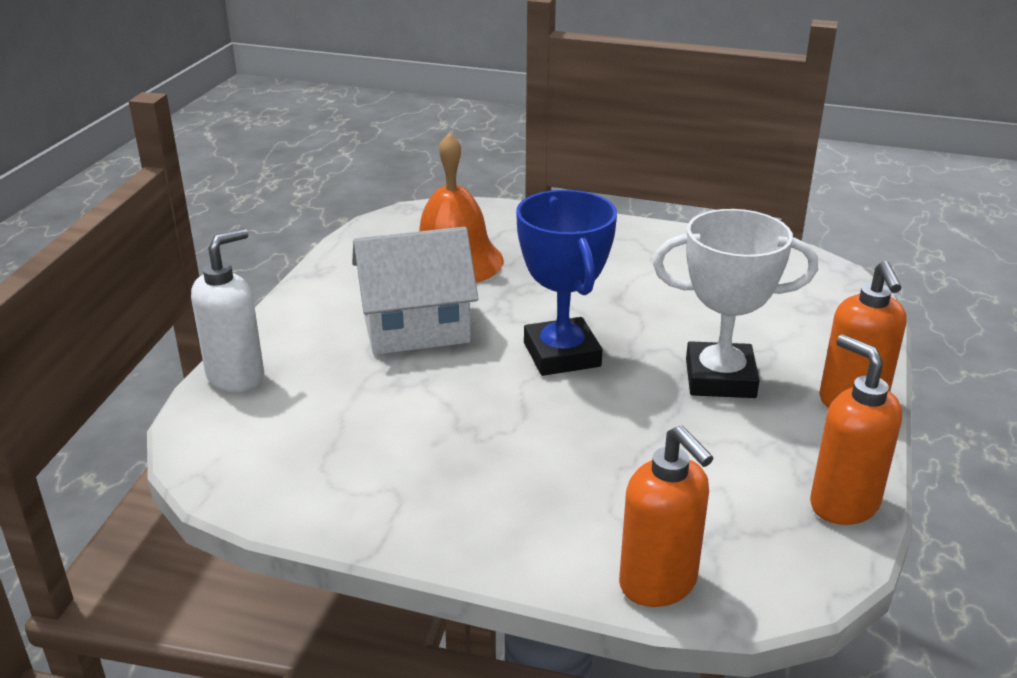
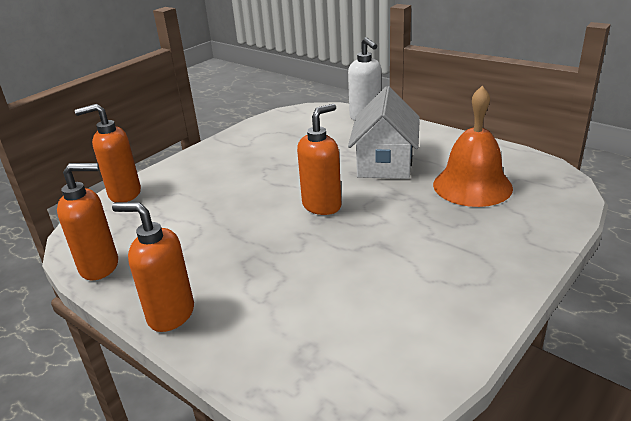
camera: 115 degrees right, 0 degrees up
blue trophy [516,190,617,376] -> orange soap dispenser [297,104,341,215]
white trophy [653,209,818,398] -> none

